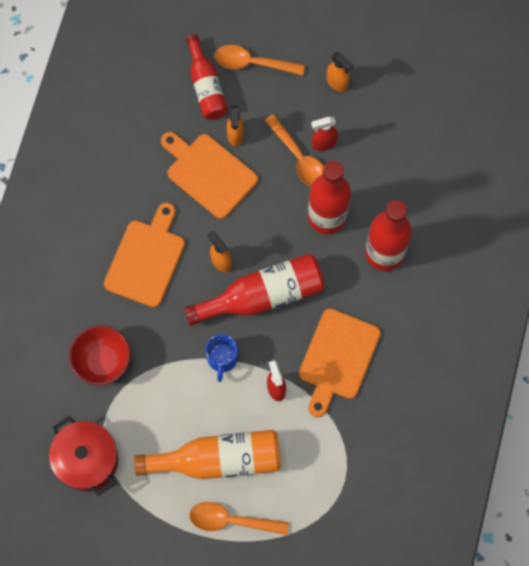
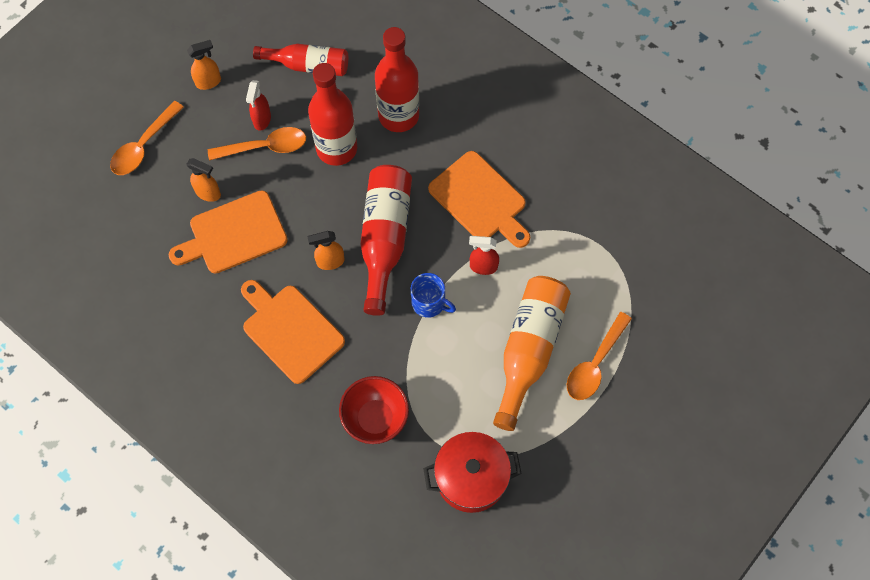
camera: 65 degrees left, 5 degrees down
red bottle [186,34,228,120] -> red bottle moved to [253,44,348,76]

